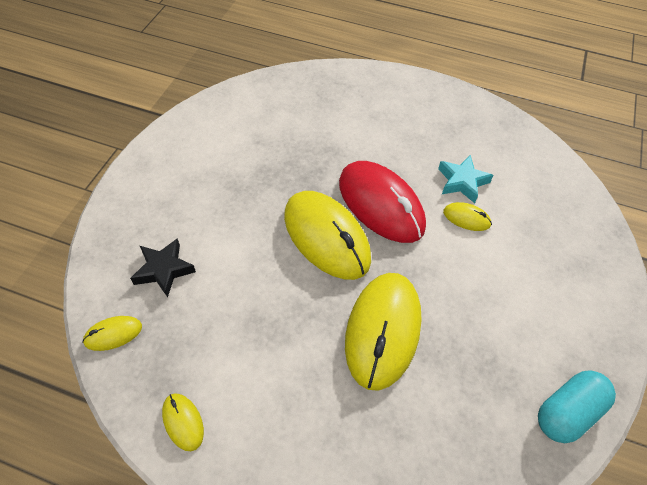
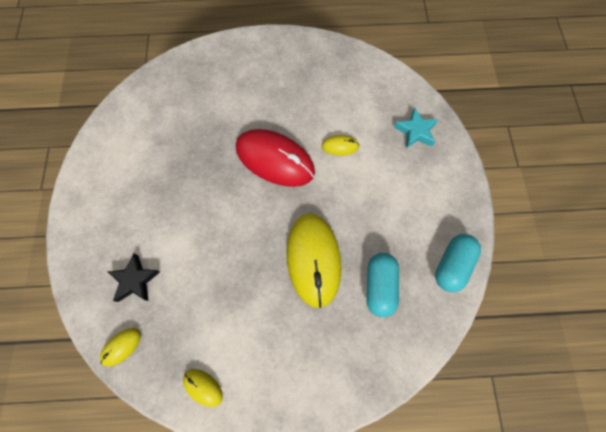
camera: 20 degrees left, 15 degrees up
yellow mouse [284,191,371,280] -> none
turquoise star [438,155,493,203] -> turquoise star moved to [394,108,438,148]
none -> turquoise capsule [366,253,399,317]

